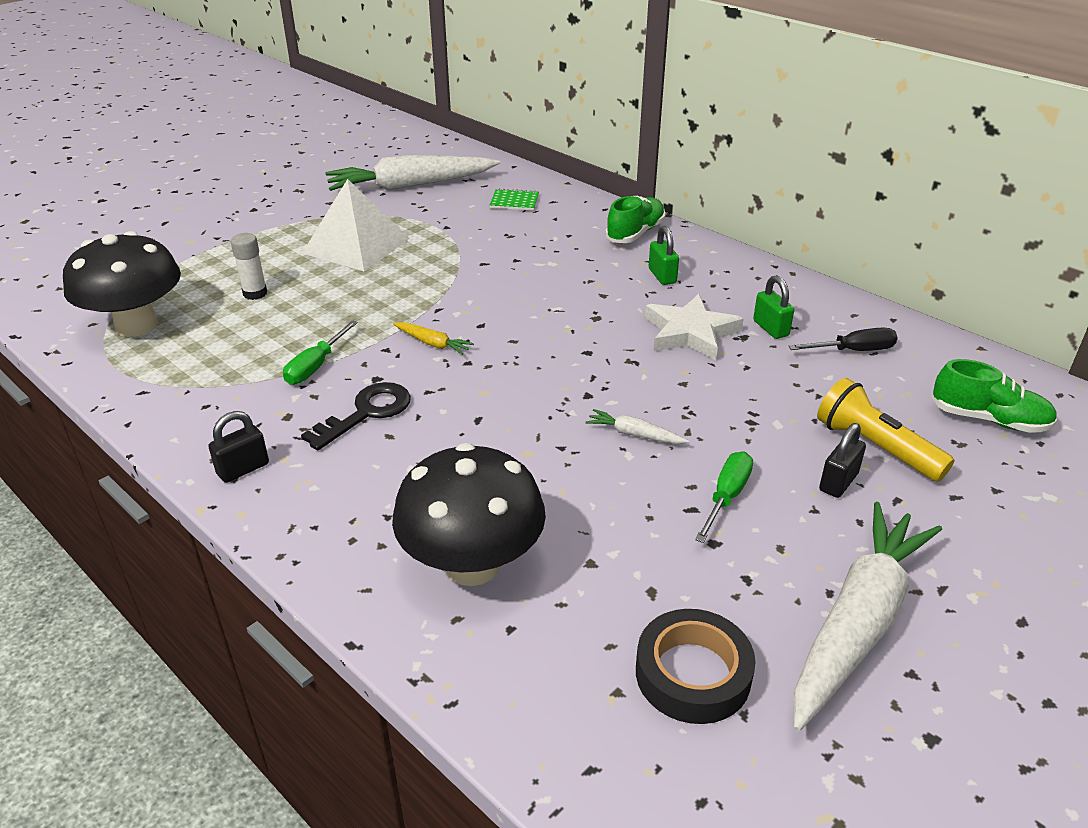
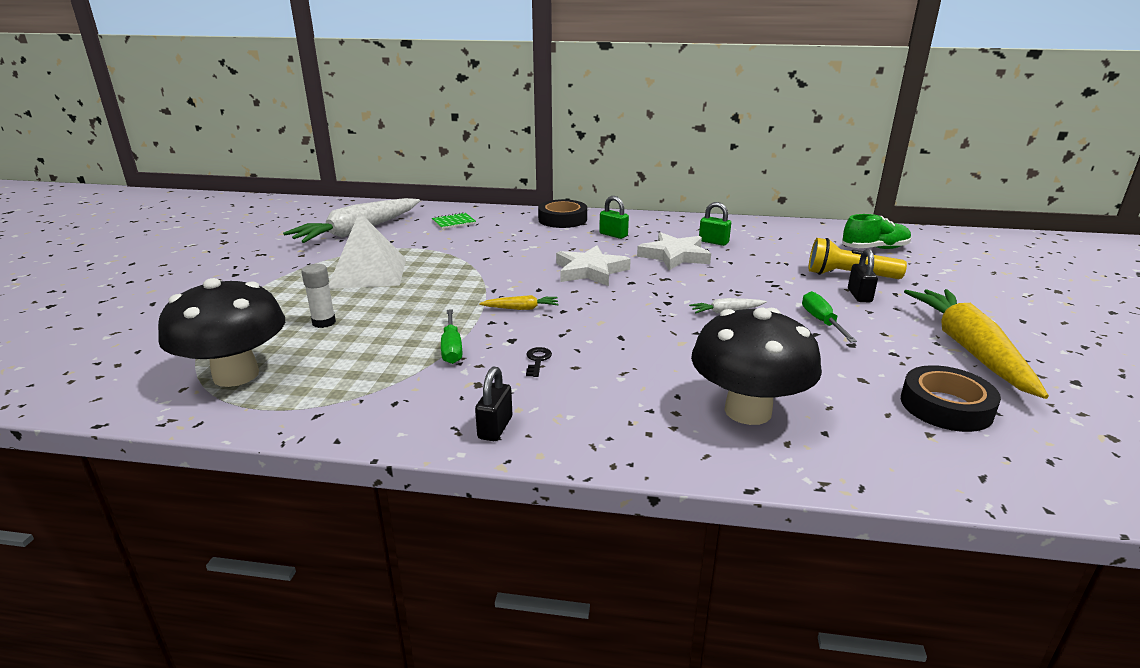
camera: 35 degrees left, 10 degrees down
black key [301,382,411,450] -> black key [526,347,552,377], size x0.52
green shoe [606,196,665,243] -> black tape [538,199,587,228]
black screwdriver [788,327,898,351] -> none
white carrot [794,502,942,732] -> yellow carrot [904,289,1049,399]
none -> white star [556,245,631,286]

